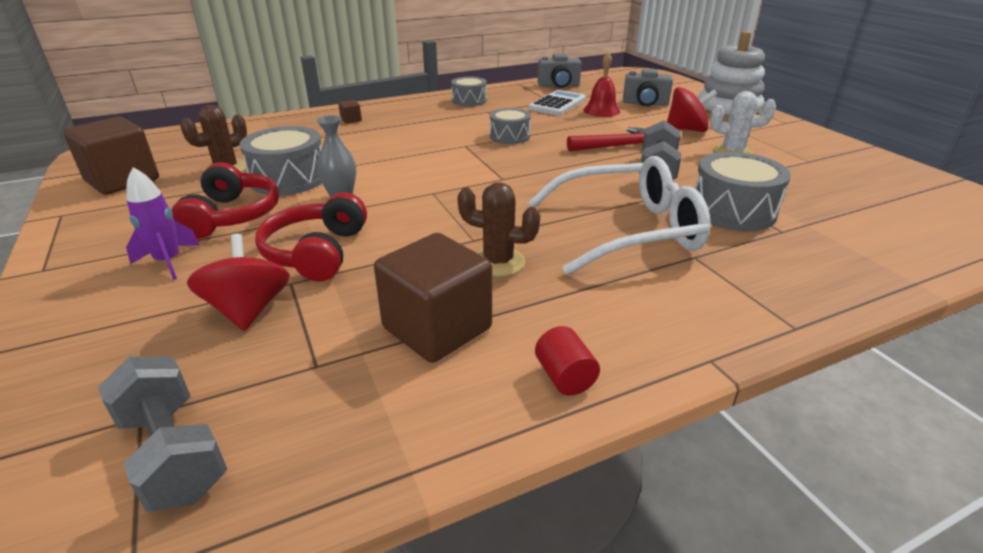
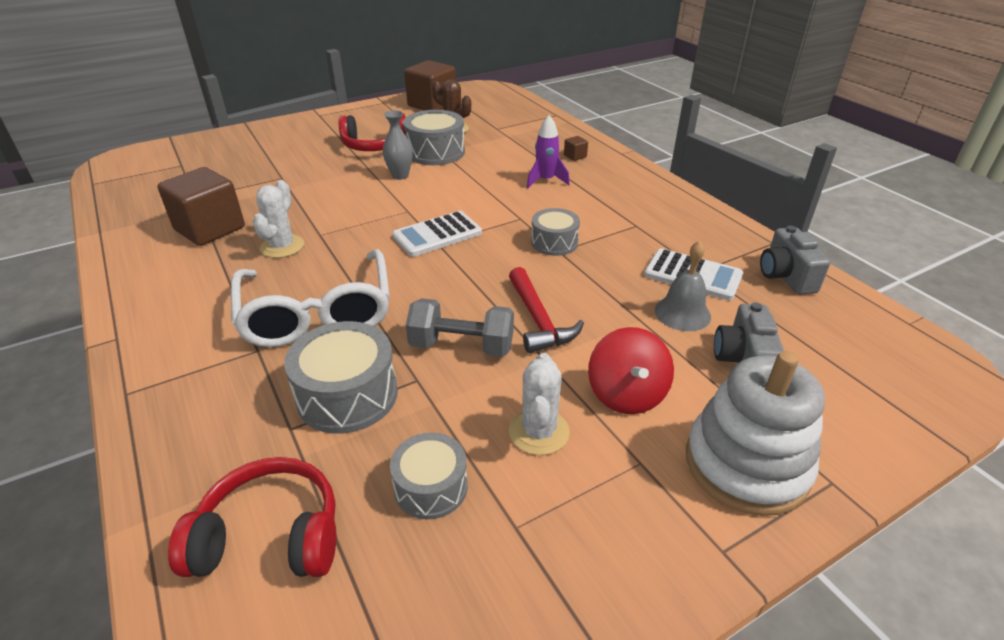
camera: 85 degrees right, 5 degrees up
grey dumbbell [98,356,227,511] -> none
purple rocket [126,167,200,280] -> purple rocket moved to [527,115,570,188]
red spinning top [187,234,290,331] -> none
red headphones [255,192,367,281] -> red headphones moved to [168,457,336,577]
grey drum [451,77,487,106] -> grey drum moved to [390,432,468,519]
brown cactus [457,182,540,277] -> white cactus [253,180,304,258]
red cylinder [535,326,600,396] -> none
red bell [583,52,620,117] -> grey bell [655,241,711,331]
none -> white calculator [392,211,482,257]

